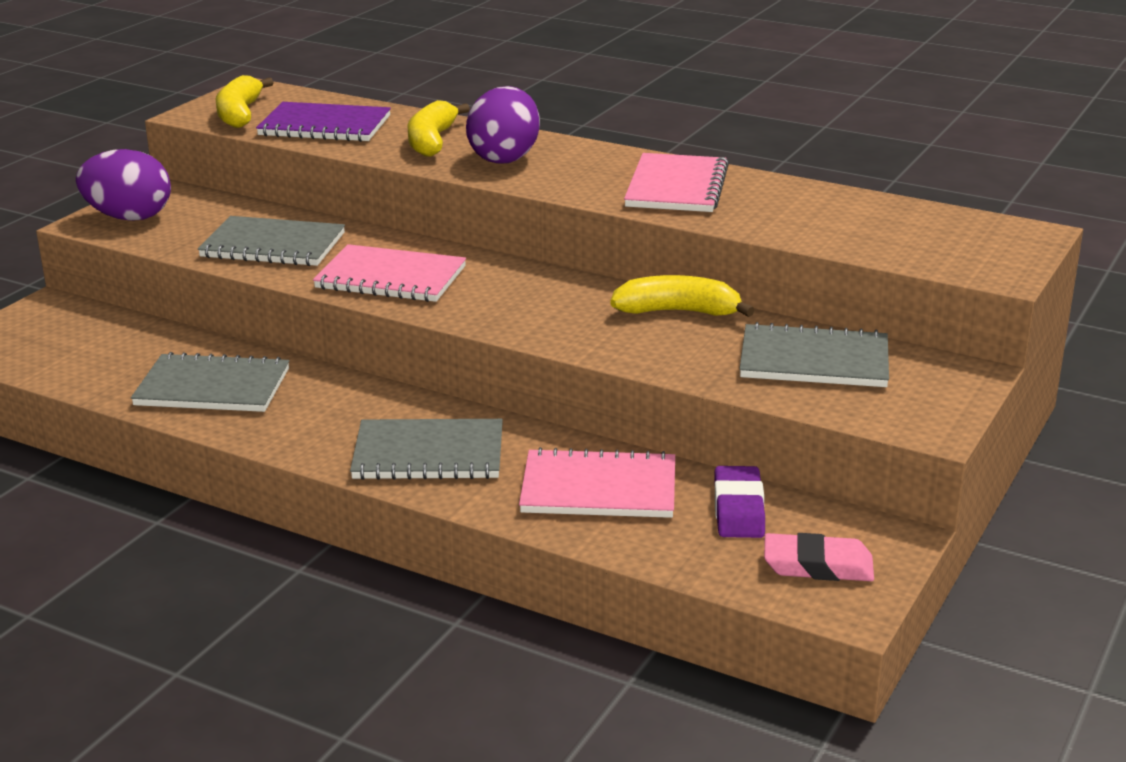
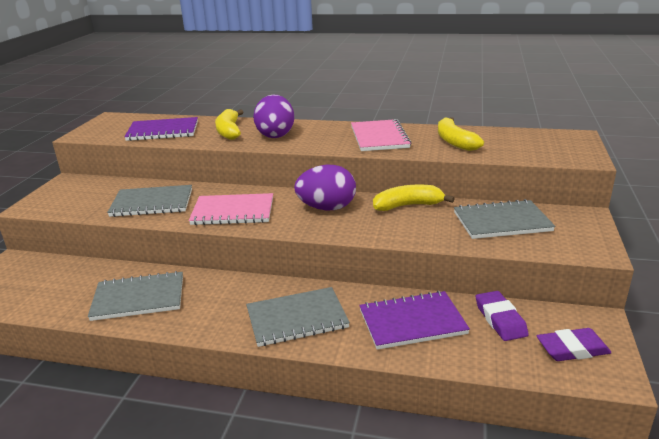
camera: 15 degrees left, 0 degrees up
purple egg [76,149,171,221] -> purple egg moved to [294,165,356,210]
yellow banana [215,75,274,128] -> yellow banana moved to [438,117,484,151]
pink notebook [519,447,675,518] -> purple notebook [359,291,470,350]
pink eraser [764,533,874,581] -> purple eraser [537,328,612,361]

